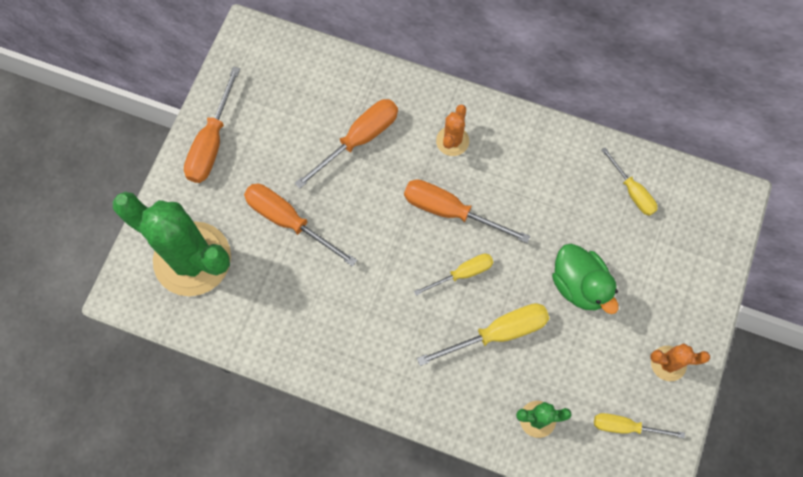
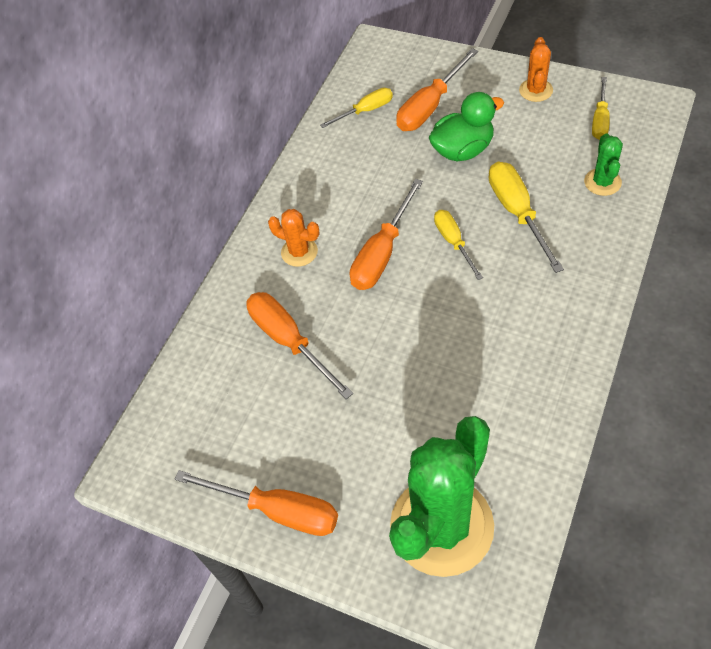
camera: 80 degrees left, 15 degrees down
orange screwdriver [244,184,357,267] -> orange screwdriver moved to [396,48,478,131]

